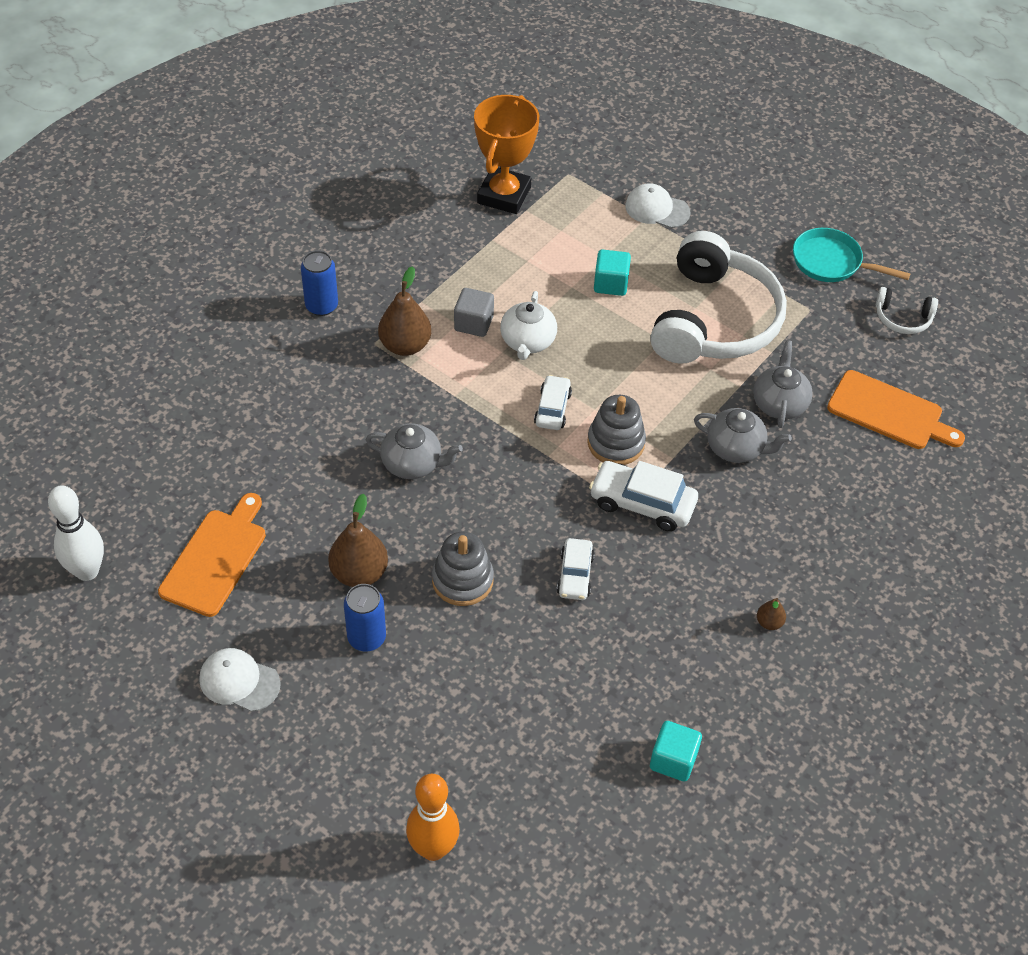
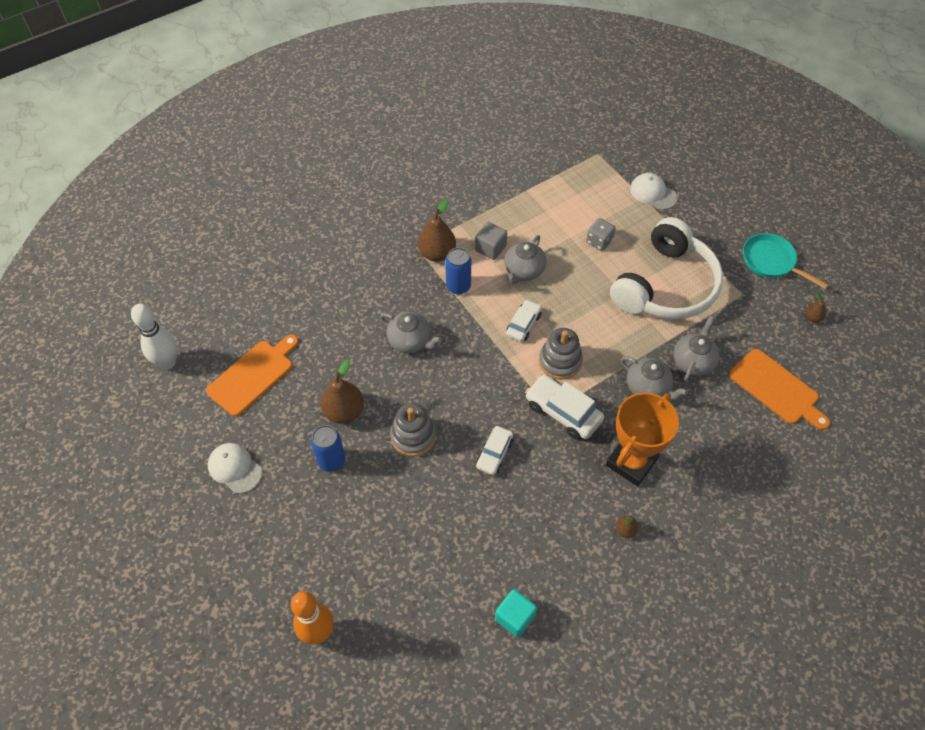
camera: 20 degrees right, 5 degrees up
blue can [301,250,338,316] -> blue can moved to [445,248,471,295]
orange trophy [474,95,539,214] -> orange trophy moved to [606,392,679,486]
white teapot [500,291,557,360] -> grey teapot [504,235,546,284]
turquoise cube [594,249,631,296] -> grey dice [586,218,616,251]
white headphones [876,287,938,334] -> brown pear [805,293,826,322]

